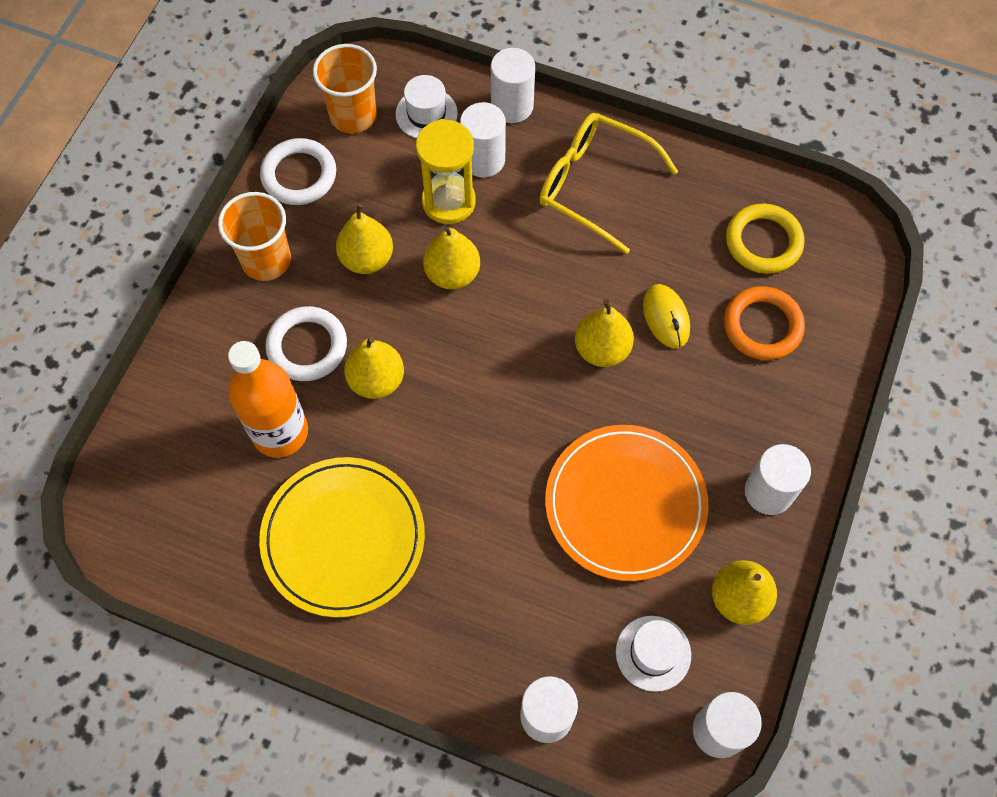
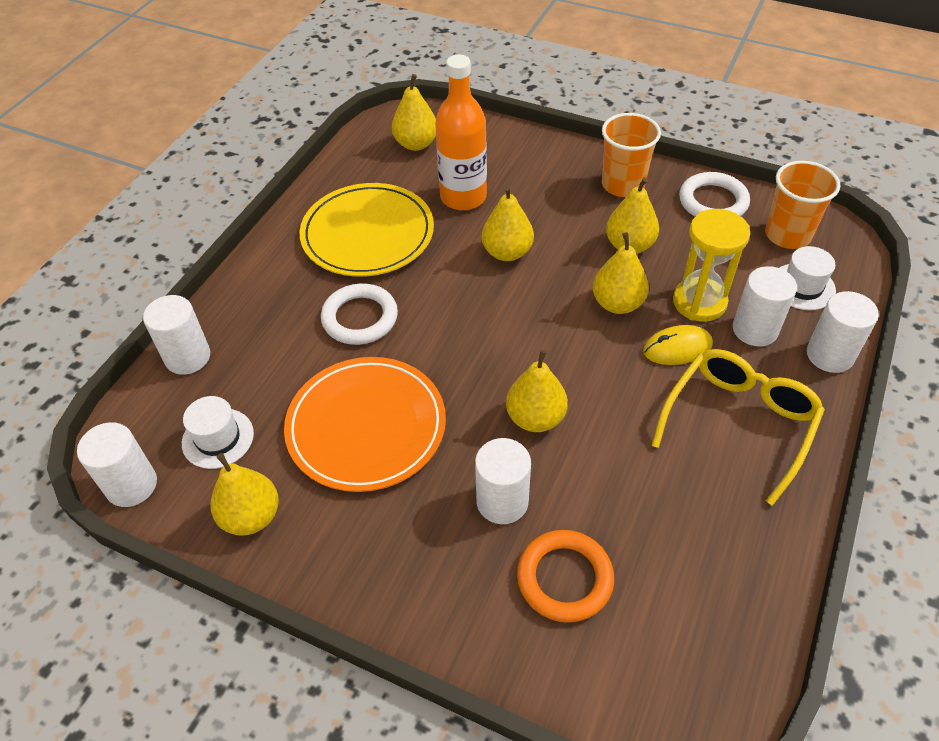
camera: 95 degrees right, 15 degrees down
white ring [265,306,347,381] -> white ring moved to [321,284,398,345]
yellow mouse [643,284,690,348] -> yellow mouse moved to [643,325,713,365]
yellow ring [726,204,804,274] -> none
white cylinder [745,444,811,515] -> white cylinder moved to [475,438,531,524]
none -> yellow pear [392,74,436,151]

